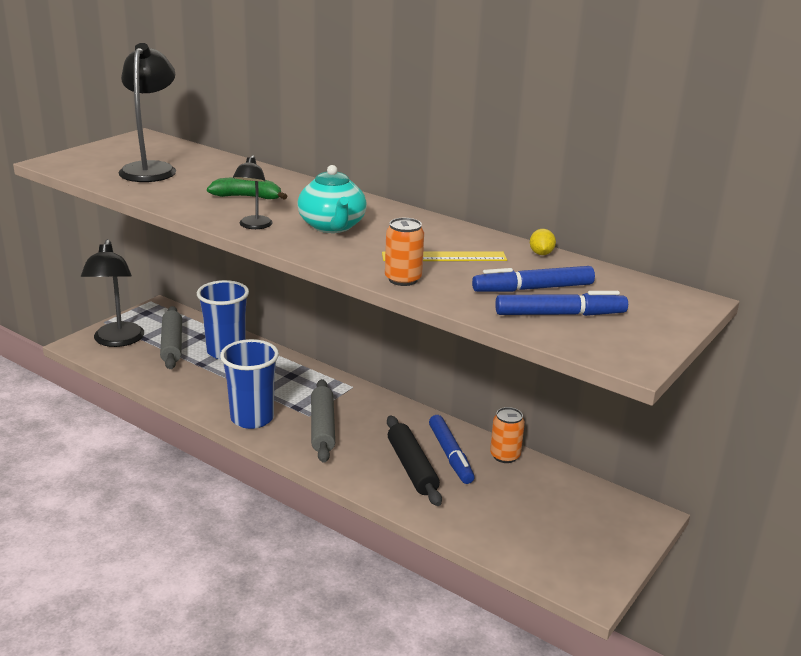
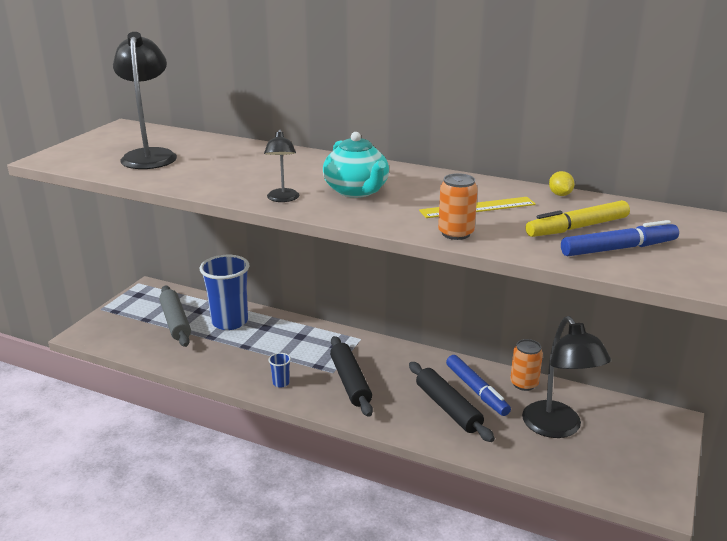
camera: 10 degrees left, 0 degrees up
black lamp [81,239,144,347] -> black lamp moved to [522,316,611,438]
green banana [207,177,287,199] -> none
blue cup [220,339,279,429] -> blue cup [269,353,291,388], size x0.41
grey rolling pin [311,379,335,463] -> black rolling pin [330,336,373,417]
blue marker [472,266,595,292] -> yellow marker [526,200,630,237]

